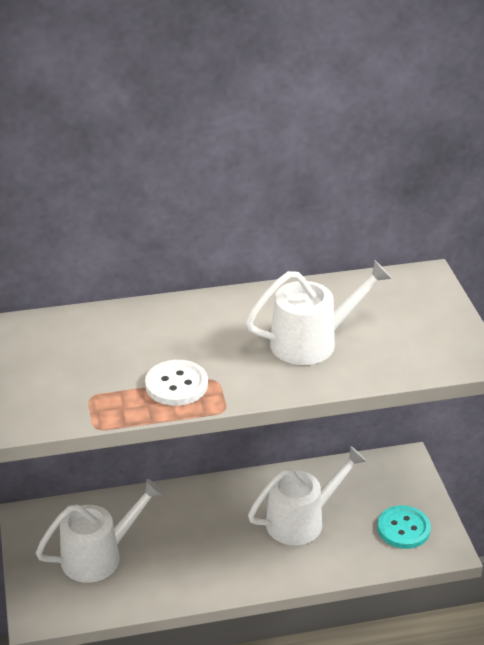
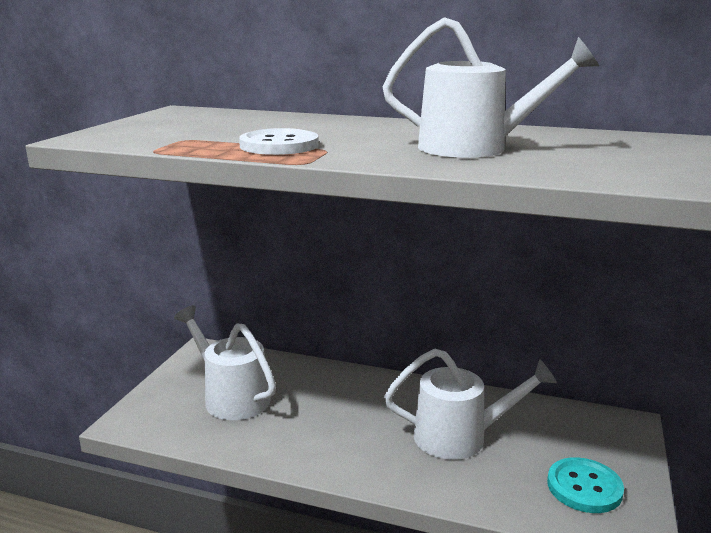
camera: 30 degrees right, 15 degrees down
white watering can [36,479,164,583] -> white watering can turned 135 degrees counterclockwise [174,305,276,420]

